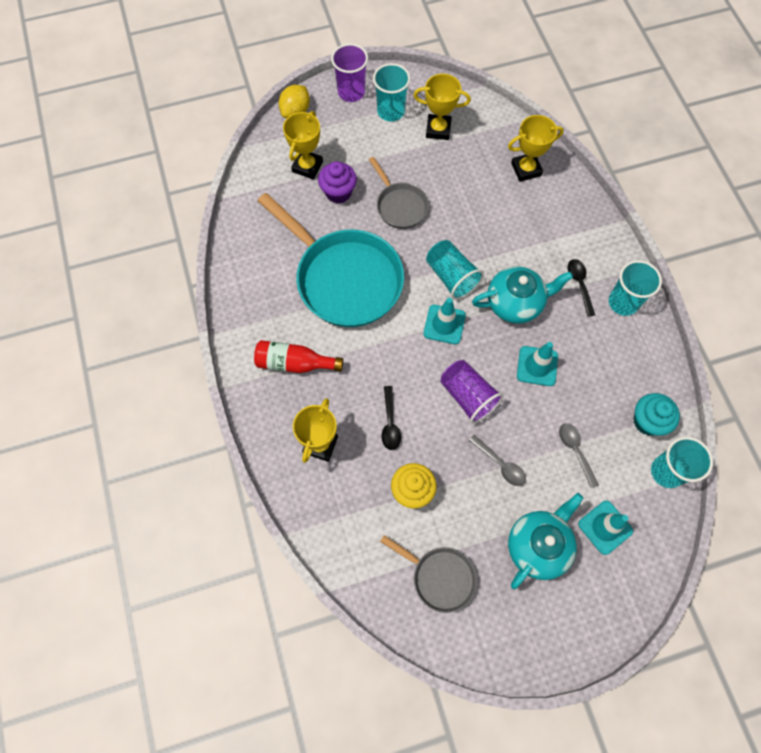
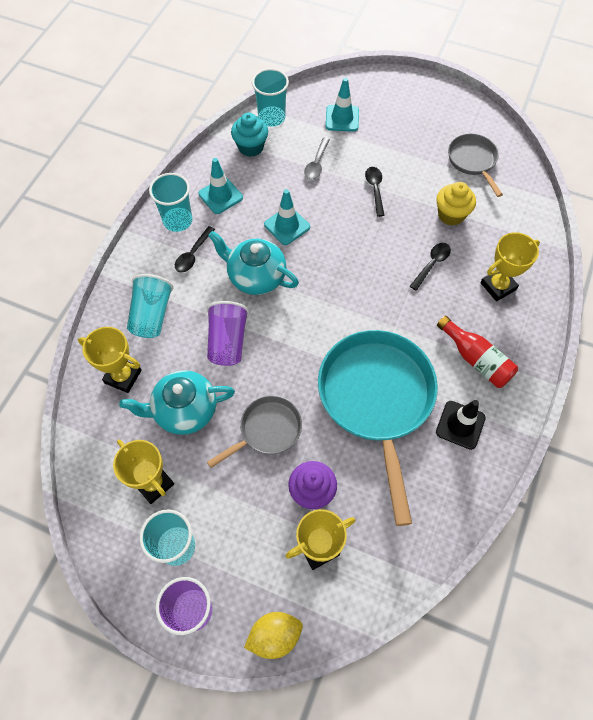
camera: 140 degrees left, 5 degrees down
grey pan [369,157,429,229] -> grey pan turned 45 degrees clockwise [207,396,302,468]
turquoise traffic cone [424,298,466,344] -> turquoise traffic cone moved to [198,158,243,214]
turquoise cup [426,240,484,300] -> turquoise cup moved to [127,274,173,338]
purple cup [440,360,503,424] -> purple cup moved to [207,301,249,366]
grey spoon [469,435,526,486] -> black spoon [365,167,385,217]
turquoise teapot [508,493,583,589] -> turquoise teapot moved to [119,370,235,435]
none -> black traffic cone [436,400,486,450]

